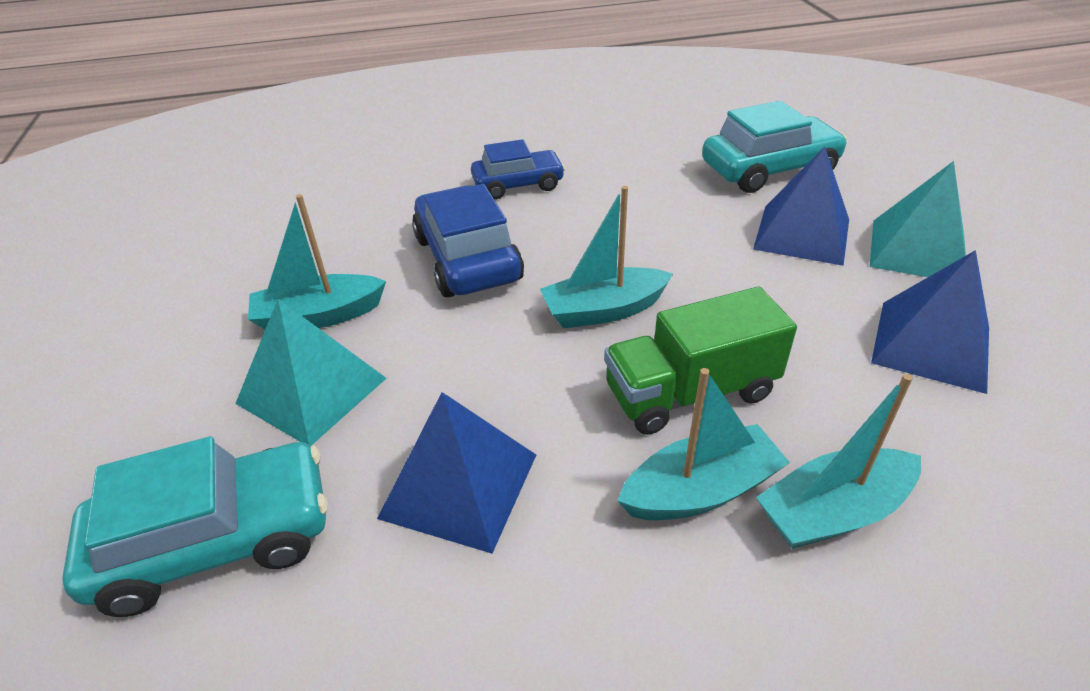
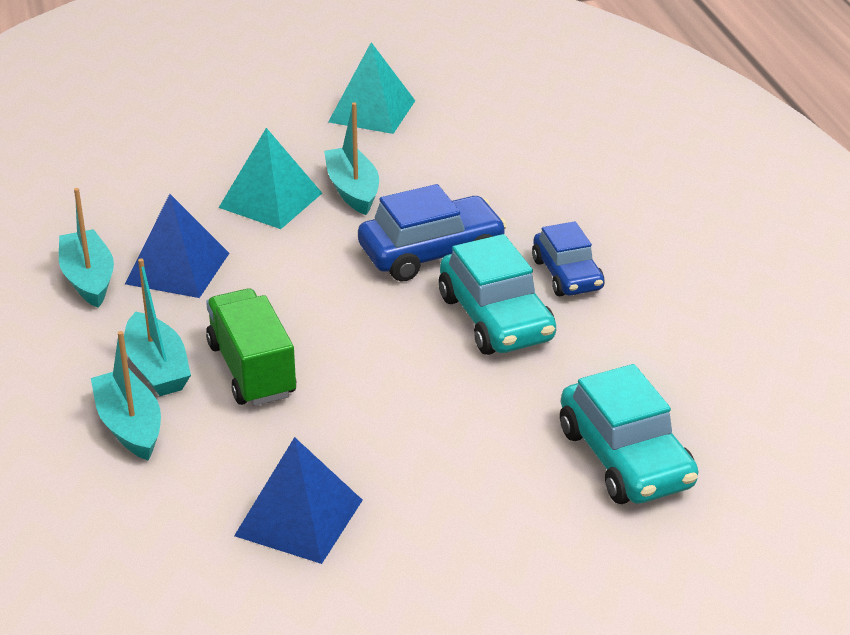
camera: 85 degrees right, 5 degrees down
turquoise car [62,436,328,617] -> turquoise car moved to [439,234,556,355]
turquoise boat [540,186,673,329] -> turquoise boat moved to [59,188,114,308]
blue pyramid [753,147,849,266] -> none
turquoise pyramid [870,161,966,277] -> turquoise pyramid moved to [328,42,415,134]

